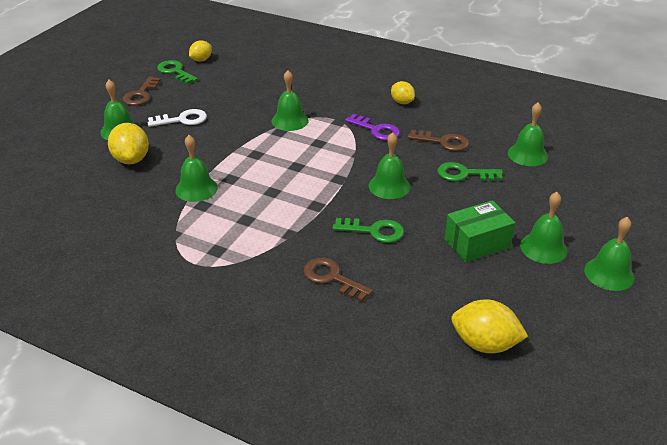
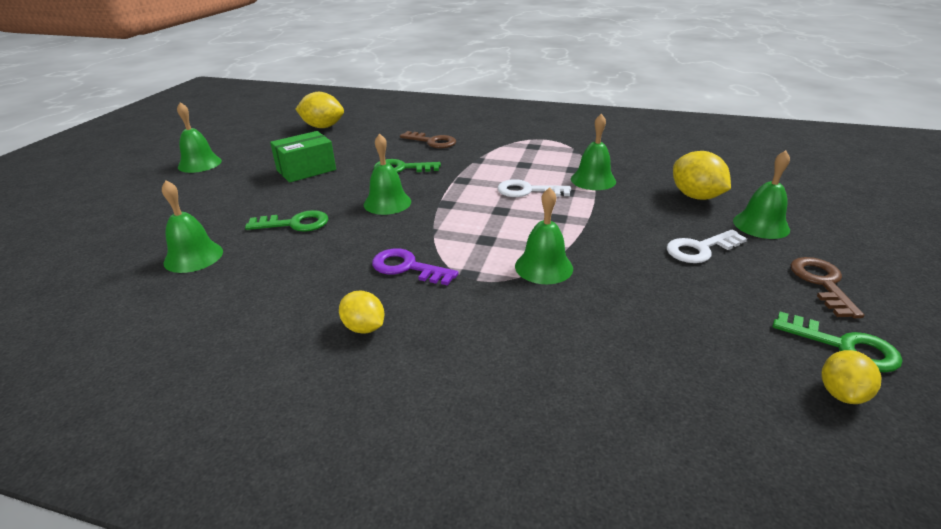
camera: 170 degrees right, 5 degrees down
brown key [408,130,469,151] -> none
green bell [520,192,568,264] -> none
none -> white key [498,179,571,197]

